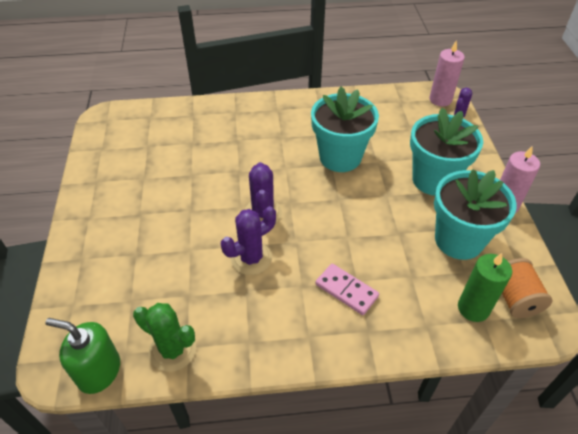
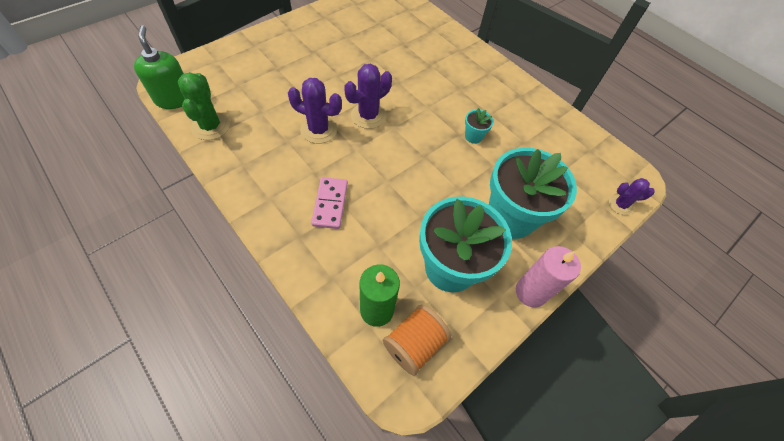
camera: 50 degrees right, 10 degrees up
turquoise flower pot [311,87,379,172] -> turquoise flower pot [465,108,494,144], size x0.42
pink candle [429,40,465,106] -> none

